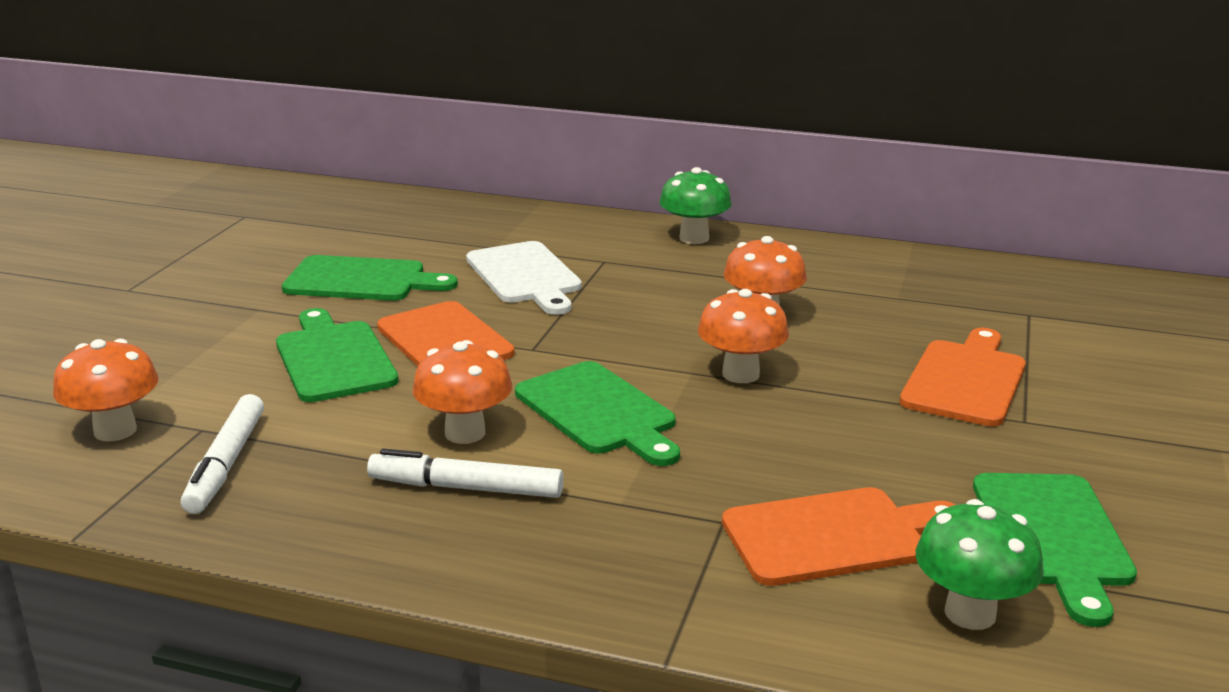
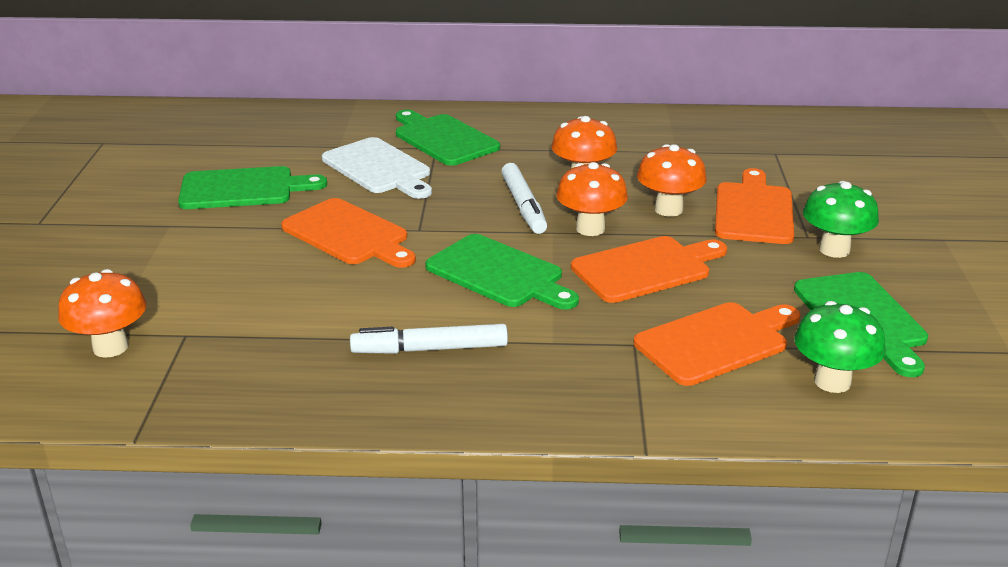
camera: 15 degrees left, 5 degrees up
white marker [181,394,264,514] -> white marker moved to [501,163,547,234]
green cutting board [276,308,399,402] -> green cutting board moved to [396,109,500,166]
orange mushroom [413,340,512,444] -> orange mushroom moved to [637,144,707,217]
green mushroom [660,167,732,244] -> green mushroom moved to [803,181,879,258]
none -> orange cutting board [571,236,727,303]

